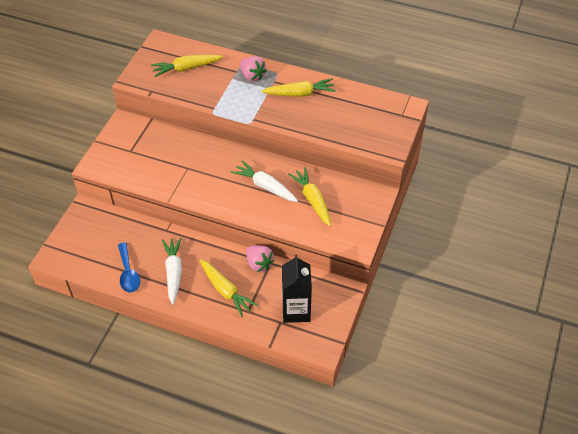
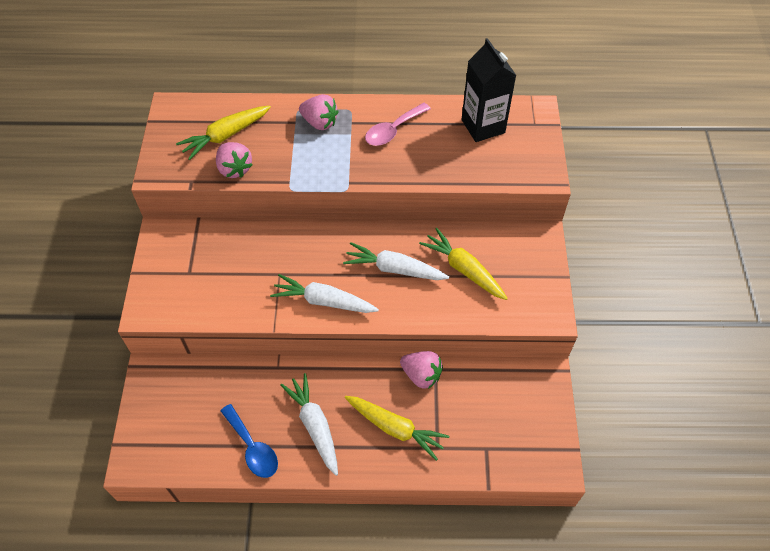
camera: 20 degrees left, 5 degrees up
yellow carrot [261,78,336,97] -> pink spoon [365,103,431,146]
black carton [282,254,312,323] -> black carton moved to [461,38,517,142]
none -> pink strawberry [216,142,252,178]
none -> white carrot [270,274,379,313]

